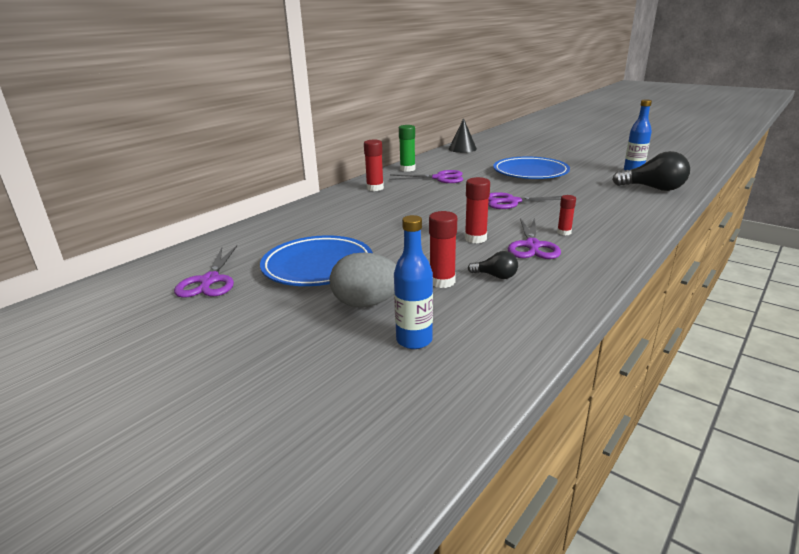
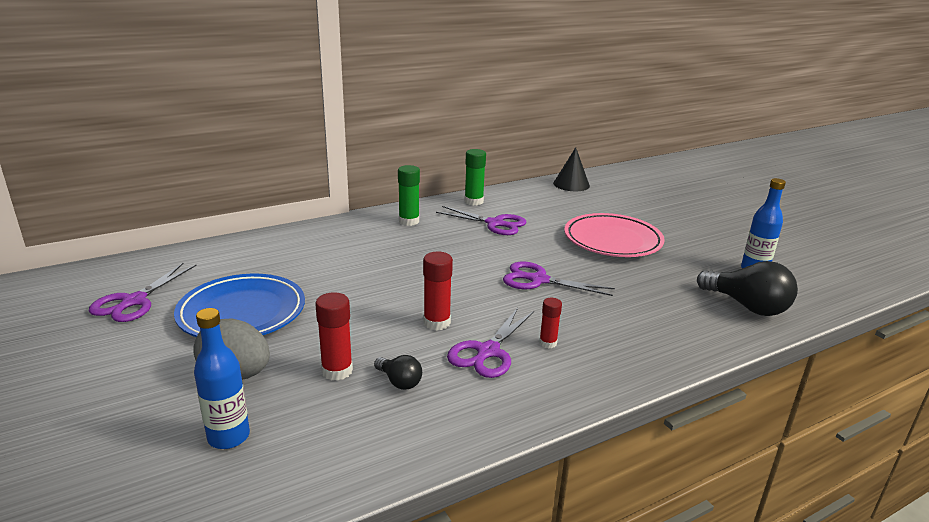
camera: 20 degrees right, 0 degrees up
red glue stick [364,140,384,191] -> green glue stick [398,165,420,226]
blue plate [493,157,570,179] -> pink plate [564,213,665,257]

